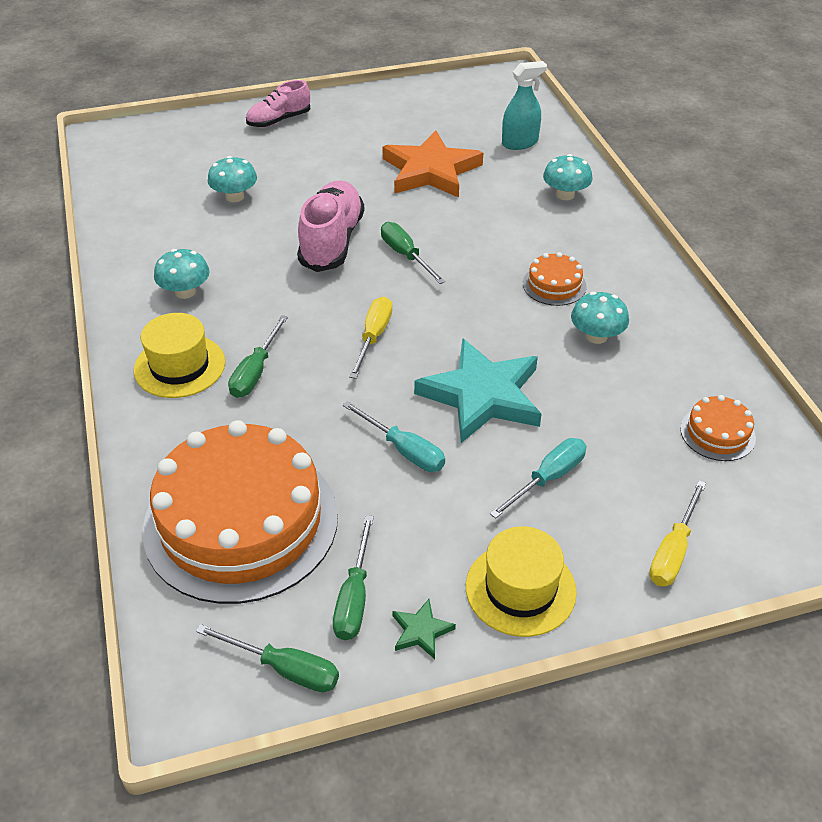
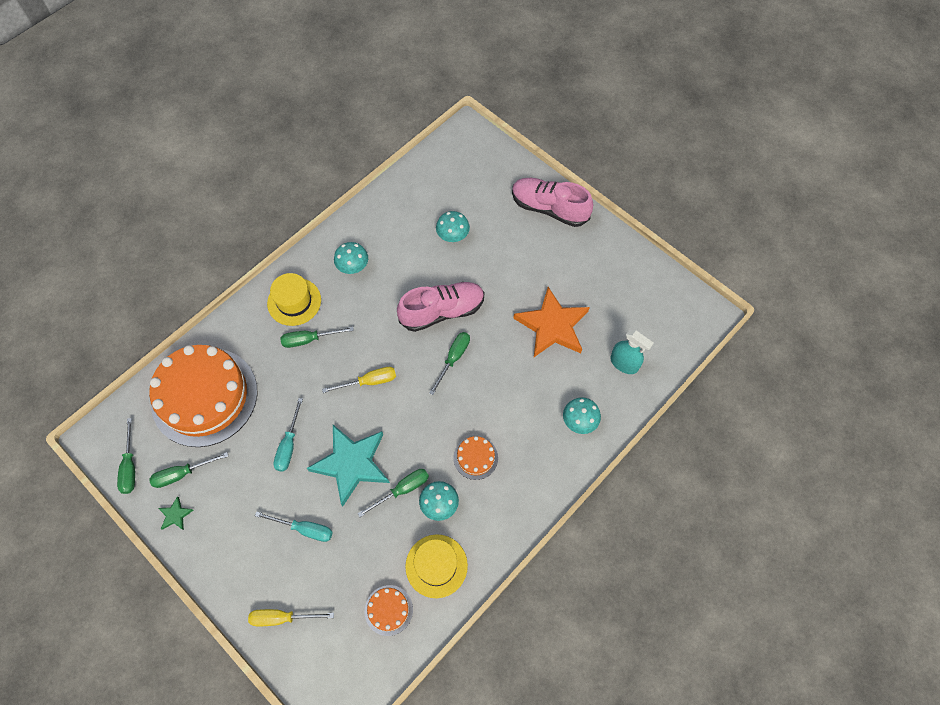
camera: 60 degrees right, 20 degrees up
pink shoe [246,80,310,127] -> pink shoe [512,178,593,227], size x1.60
yellow hat [466,526,577,637] -> yellow hat moved to [405,534,468,598]
none -> green screwdriver [357,469,429,517]

